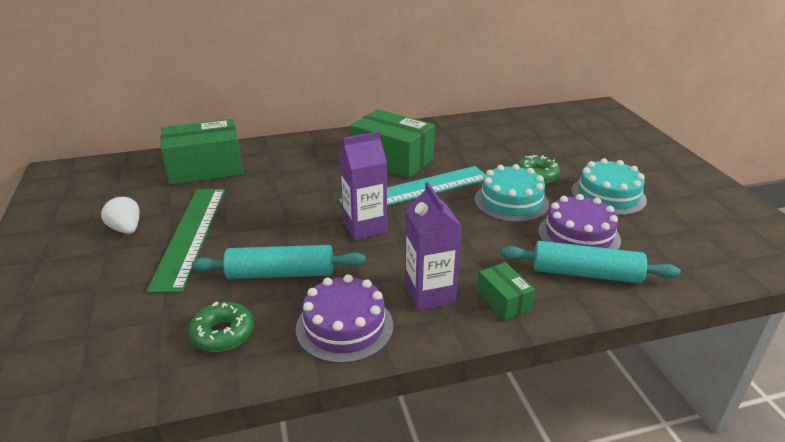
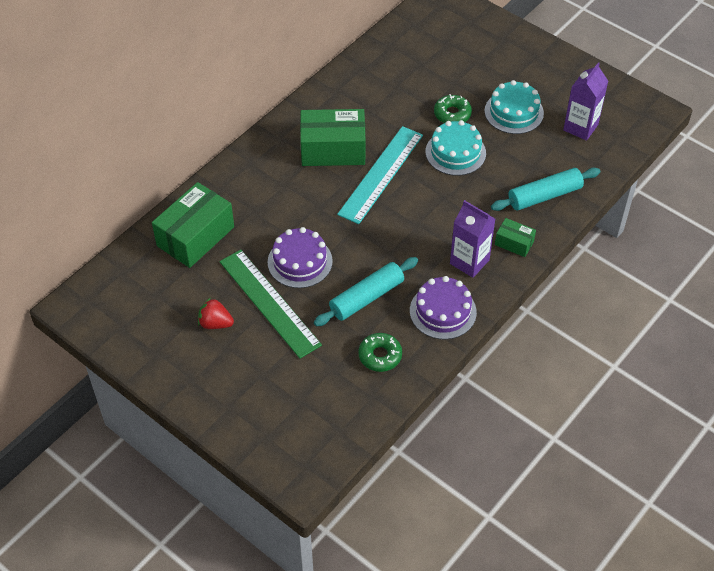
camera: 35 degrees left, 20 degrees up
white strawberry [100,195,139,234] -> red strawberry [198,298,234,329]
purple carton [339,131,387,240] -> purple carton moved to [563,62,608,141]
purple cake [538,194,621,250] -> purple cake moved to [268,227,333,288]

